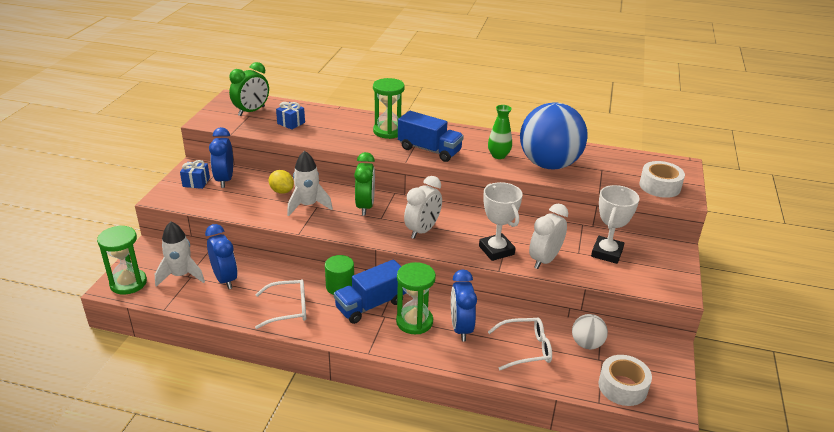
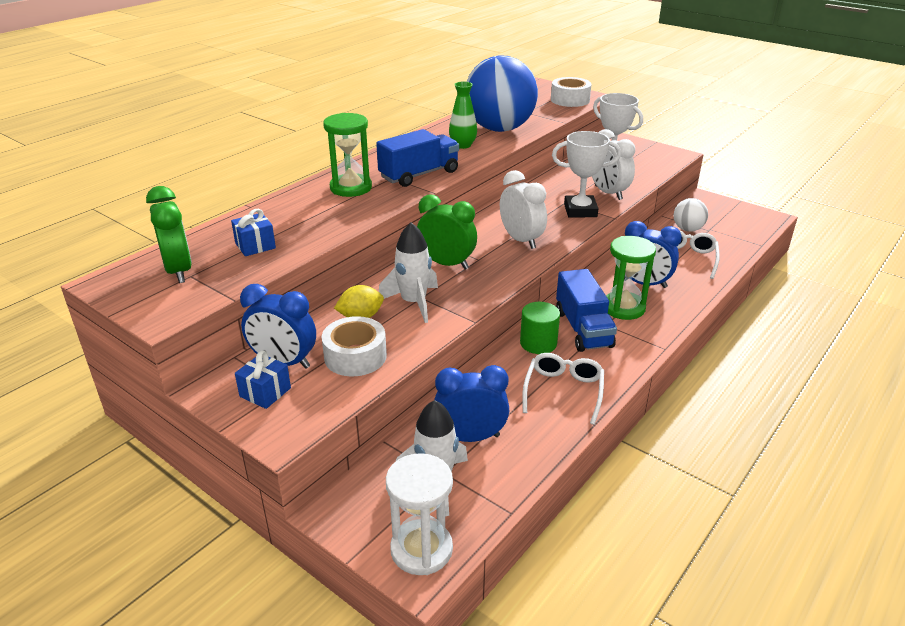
camera: 65 degrees left, 0 degrees up
green hourglass [97,225,147,295] -> white hourglass [386,453,453,575]
white tape [598,355,652,406] -> white tape moved to [322,316,387,376]

